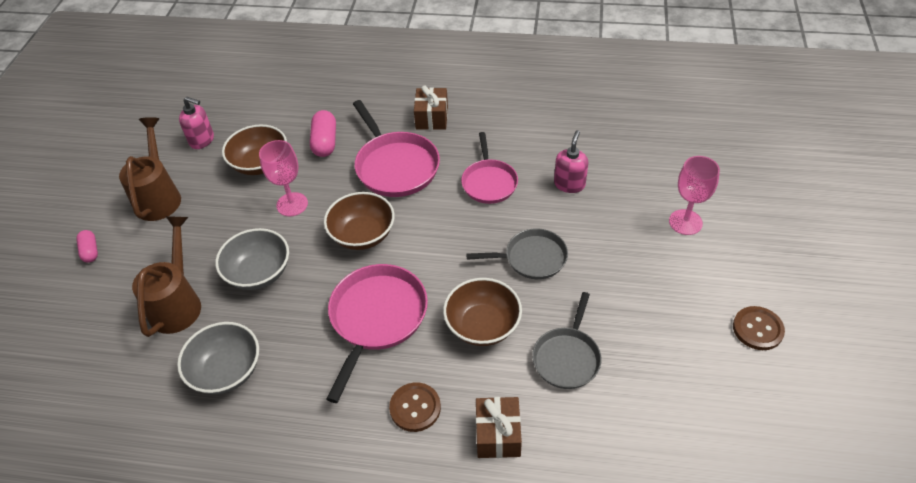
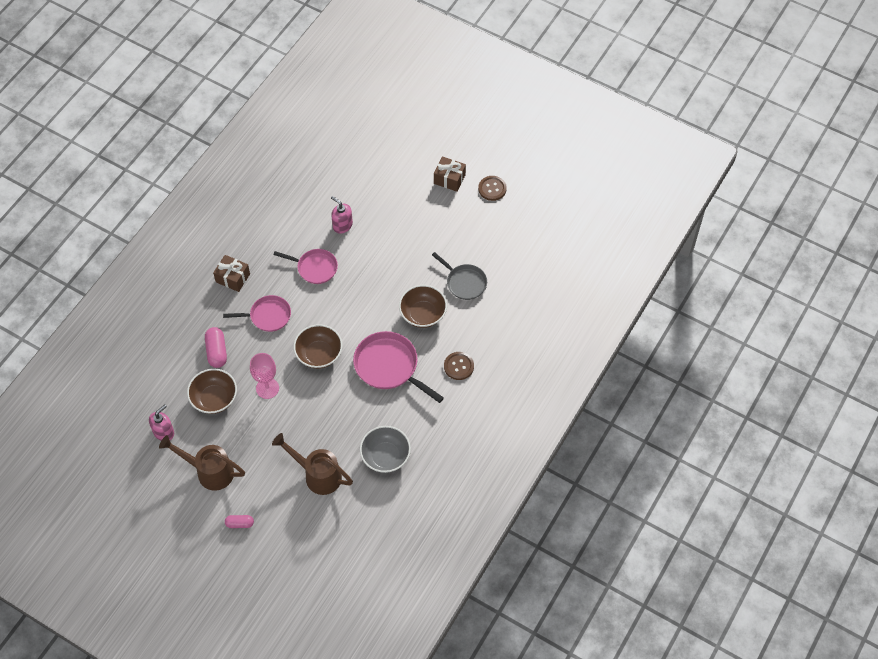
camera: 70 degrees left, 10 degrees up
grey bowl [215,228,289,290] -> none
pink capsule [310,110,336,157] -> pink capsule turned 60 degrees clockwise [205,327,227,368]
pink pan [353,100,440,197] -> pink pan [223,295,291,332], size x0.65
grey pan [466,228,568,279] -> none
brown gift [476,397,522,458] -> brown gift moved to [434,156,466,192]
pink goblet [669,156,720,235] -> none

